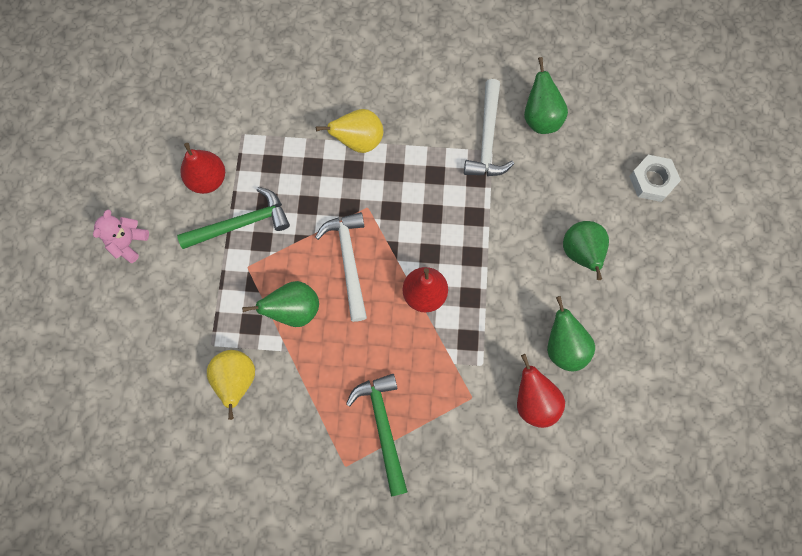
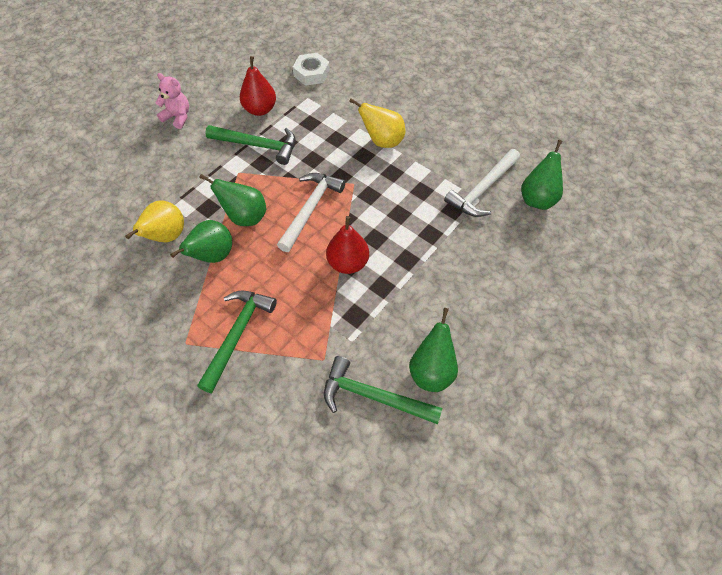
camera: 35 degrees right, 15 degrees down
pink teddy bear [93,210,149,263] -> pink teddy bear turned 60 degrees clockwise [155,73,189,129]
red pear [517,354,565,428] -> green hammer [324,356,442,424]
green pear [563,221,609,280] -> green pear moved to [170,220,232,263]
white nut [629,155,681,202] -> white nut moved to [293,53,330,86]

